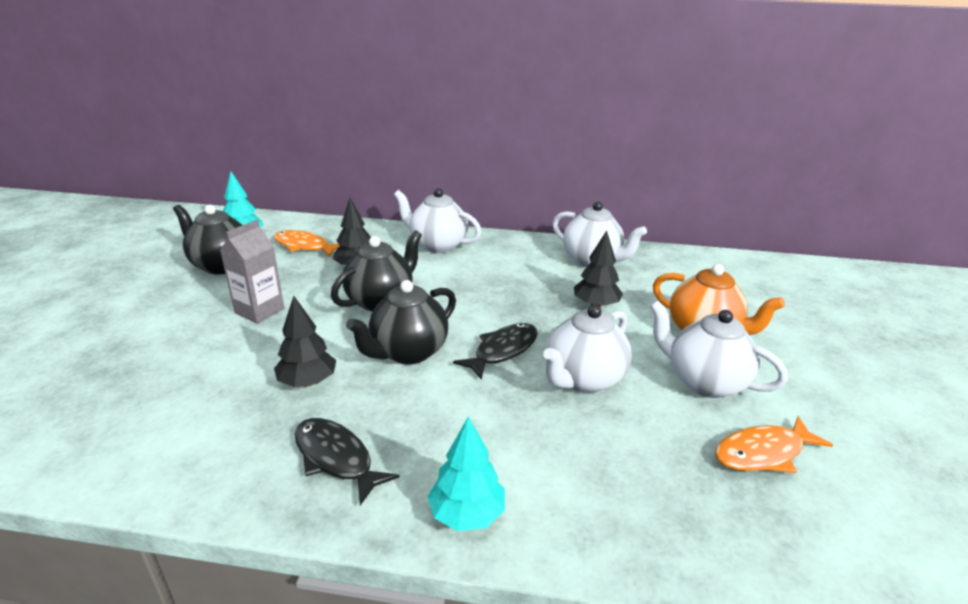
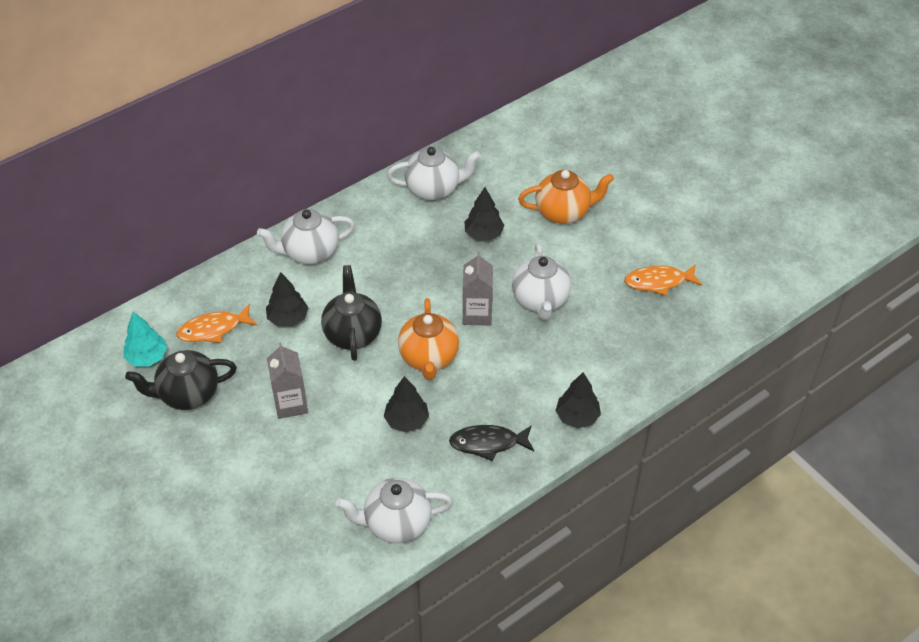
camera: 45 degrees left, 20 degrees up
black teapot [346,280,456,364] -> orange teapot [398,298,459,380]
turquoise tree [428,417,505,531] -> black tree [555,372,601,428]
black fish [453,323,538,380] -> grey carton [462,252,493,326]
white teapot [650,300,788,398] -> white teapot moved to [336,477,452,543]
orange fish [715,416,833,473] -> orange fish turned 60 degrees clockwise [624,264,702,296]

